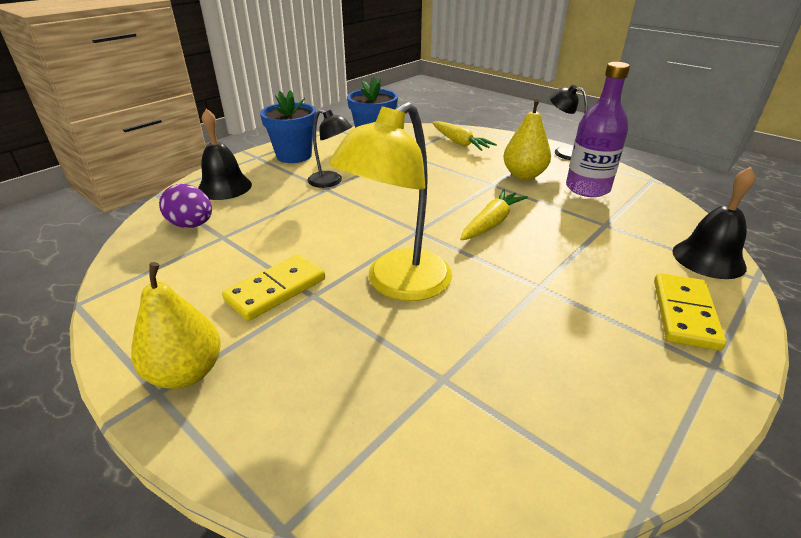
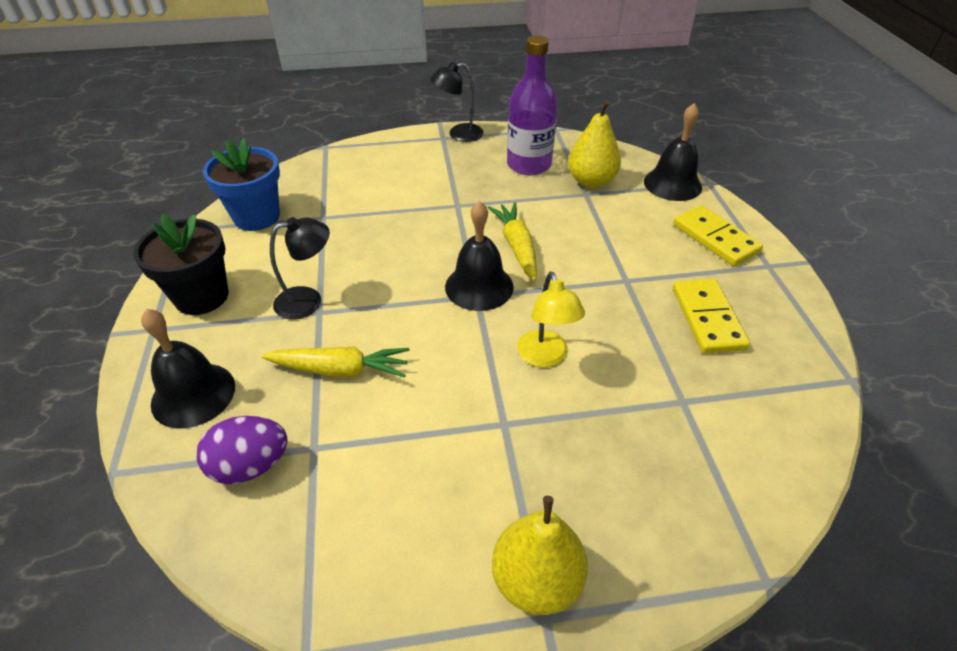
camera: 50 degrees left, 10 degrees up
yellow domino [222,254,325,321] -> yellow domino moved to [673,279,750,353]
blue flower pot [260,90,316,163] -> black flower pot [133,214,229,315]
yellow lamp [329,102,452,301] -> yellow lamp [517,271,585,367], size x0.55
yellow carrot [432,121,497,151] -> yellow carrot moved to [261,346,410,378]
yellow pear [503,99,551,180] -> yellow pear moved to [568,100,621,188]
none -> black bell [445,201,514,311]

